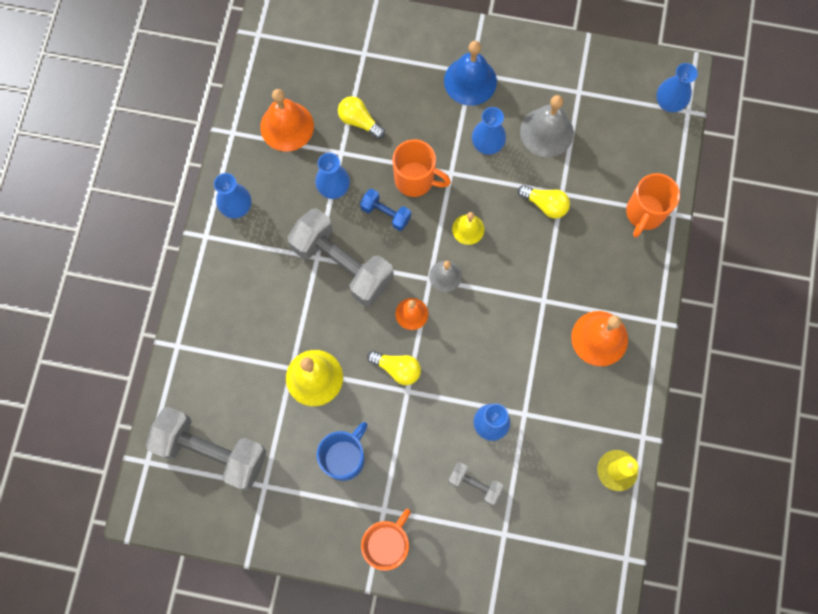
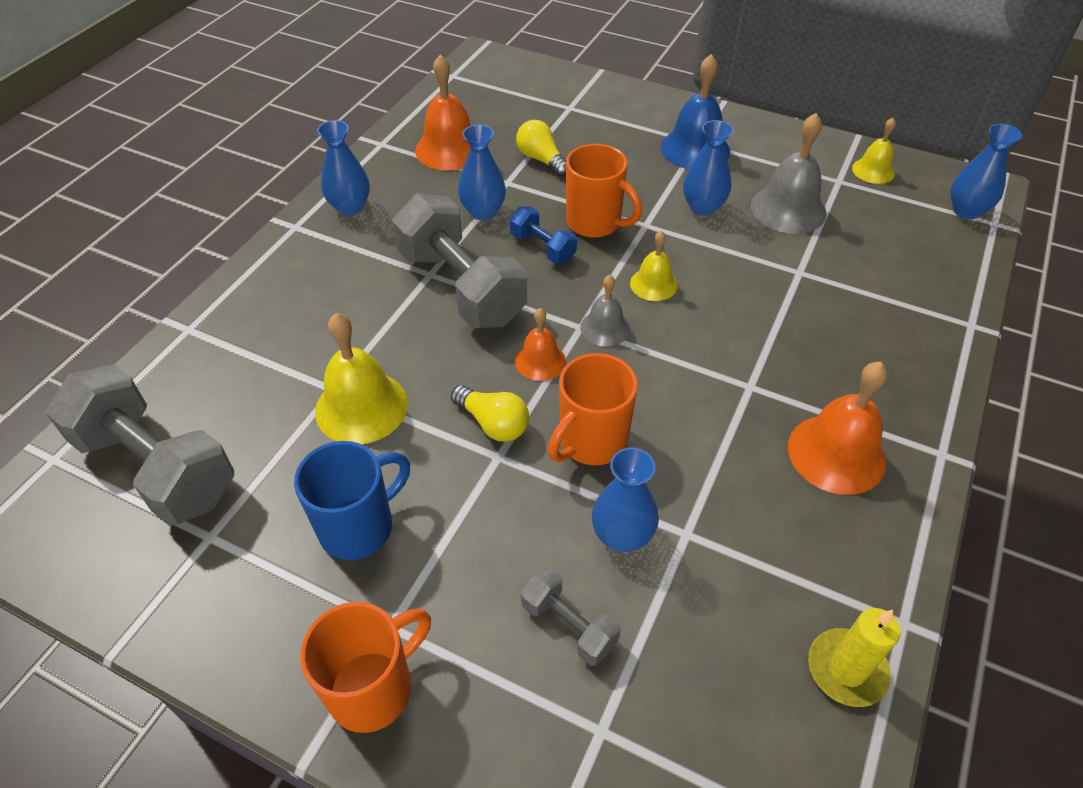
camera: 15 degrees right, 25 degrees down
yellow light bulb [518,185,570,218] -> none
orange mug [626,173,680,238] -> orange mug moved to [548,353,638,465]
none -> yellow bell [852,118,896,184]

